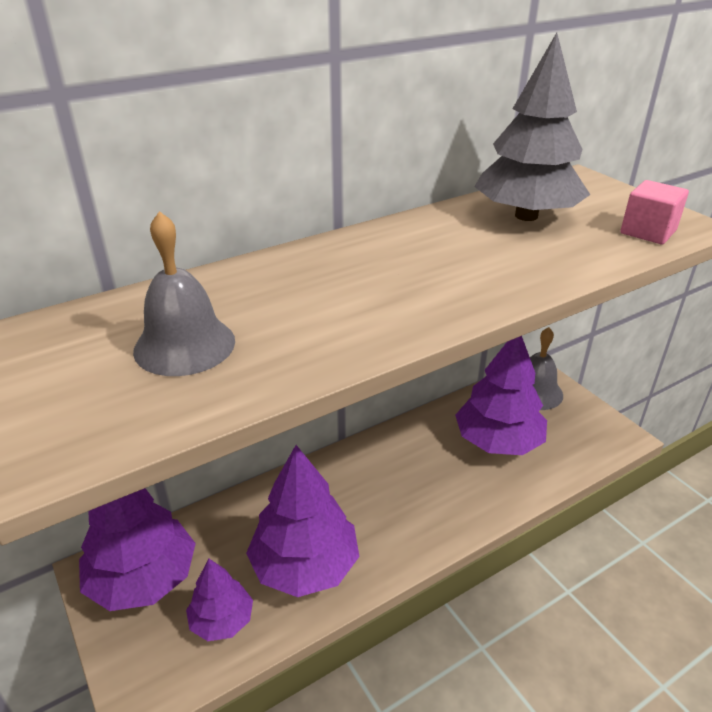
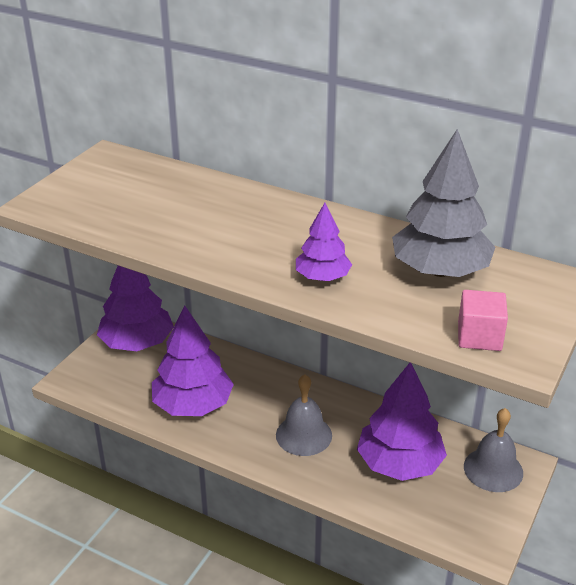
camera: 60 degrees right, 0 degrees up
grey bell [133,211,235,376] -> grey bell moved to [276,375,332,456]
purple tree [186,559,253,641] -> purple tree moved to [296,203,352,281]

